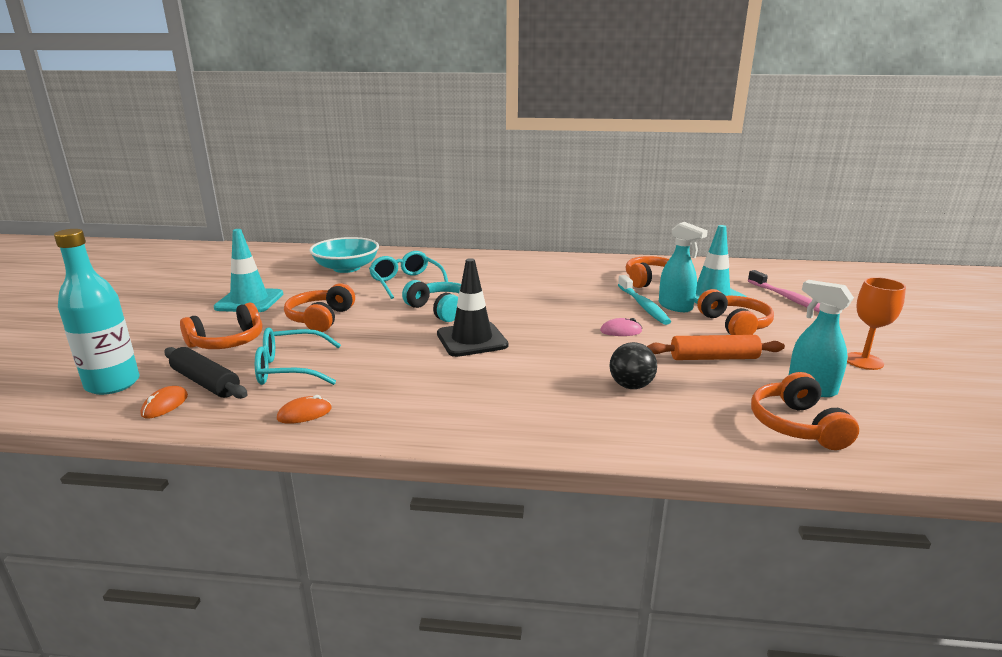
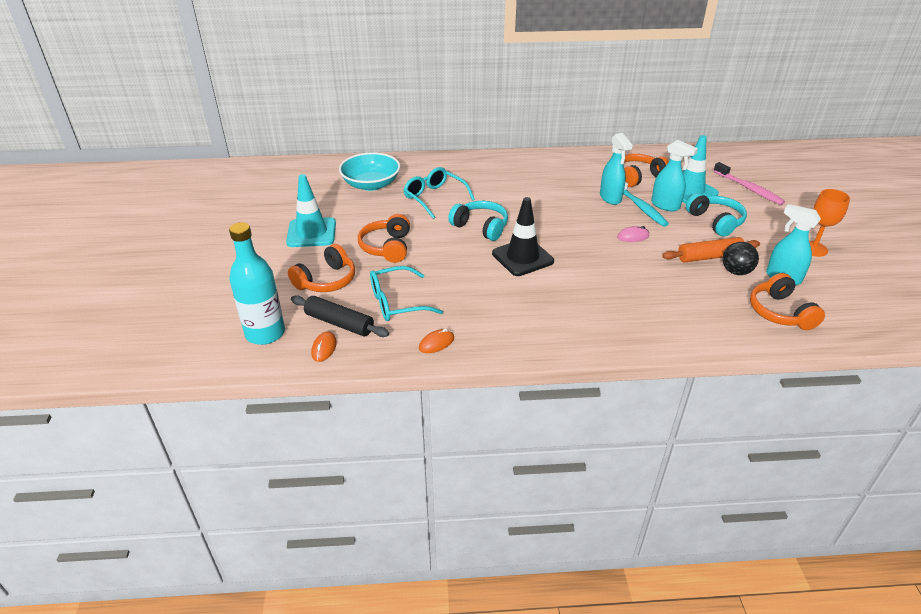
camera: 10 degrees left, 15 degrees up
black ball [609,342,657,389] -> black ball moved to [723,242,759,275]
orange headphones [697,289,774,335] -> turquoise headphones [686,193,747,237]
none -> turquoise spray bottle [600,133,633,205]

